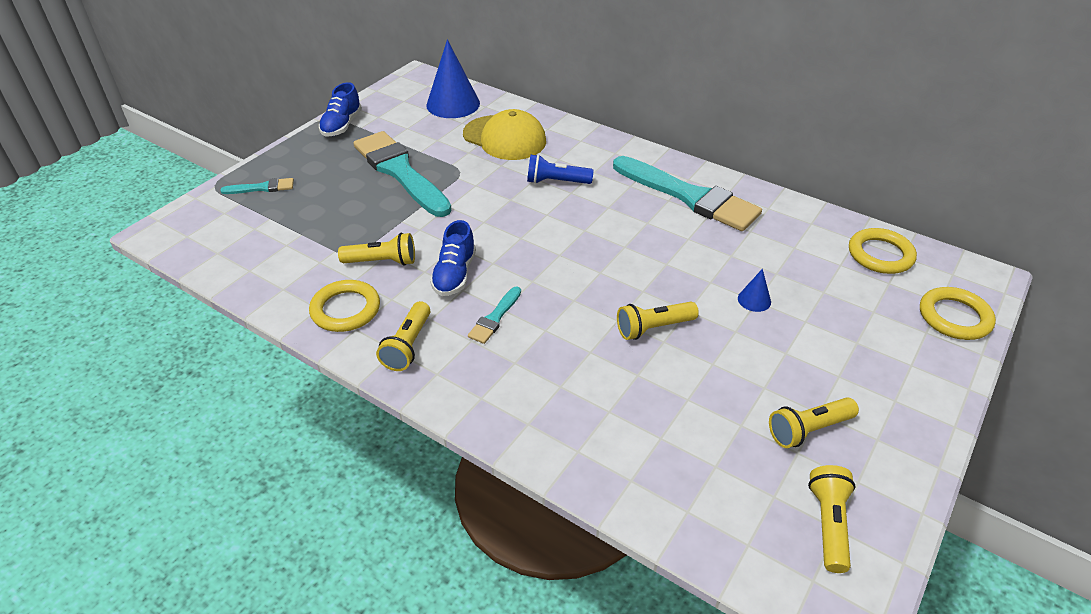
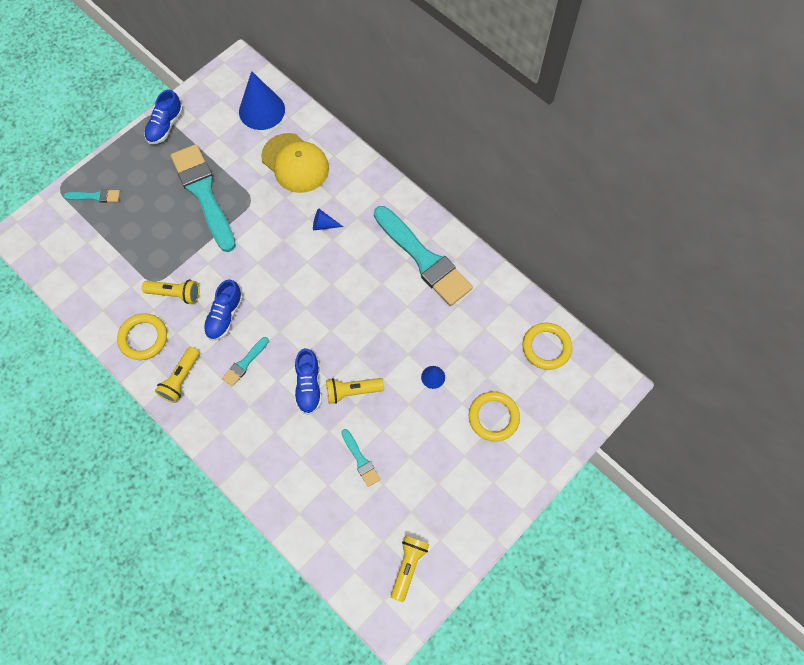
camera: 10 degrees right, 25 degrees up
blue flashlight [527,154,594,184] -> blue cone [313,208,343,230]
yellow flashlight [769,397,859,448] -> none
yellow ring [920,287,996,340] -> yellow ring moved to [469,391,520,442]
none -> blue shoe [295,348,322,415]
none -> turquoise brush [341,429,380,487]

